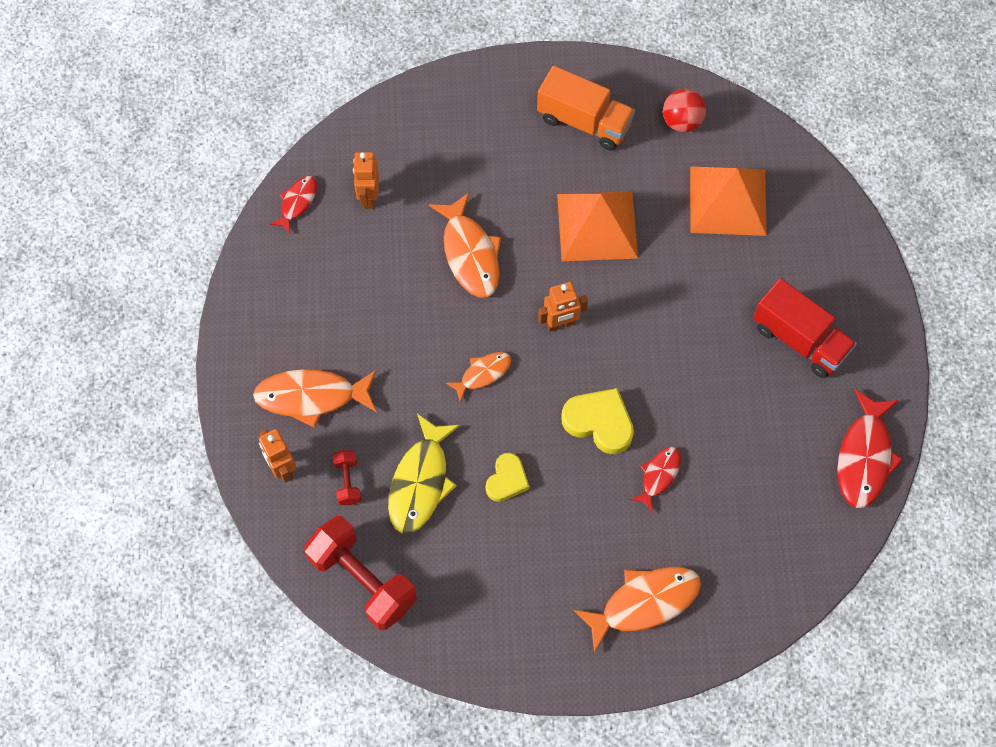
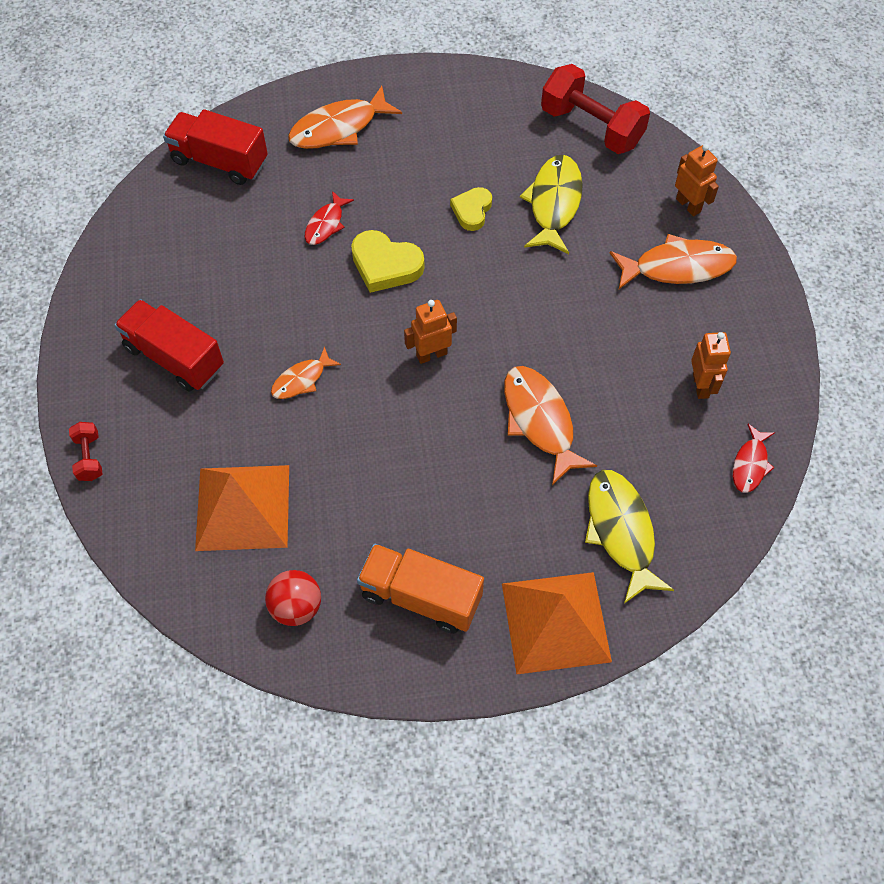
camera: 175 degrees right, 5 degrees down
red dumbbell [332,450,361,505] -> red dumbbell moved to [69,422,102,481]
orange robot [353,152,379,209] -> orange robot moved to [691,332,731,399]
orange fish [446,352,511,402] -> orange fish moved to [271,346,341,399]
orange pyramid [557,191,638,261] -> orange pyramid moved to [502,572,612,674]
red fish [838,389,903,508] -> none
none -> red truck [163,109,268,185]
none -> yellow fish [585,470,674,604]

